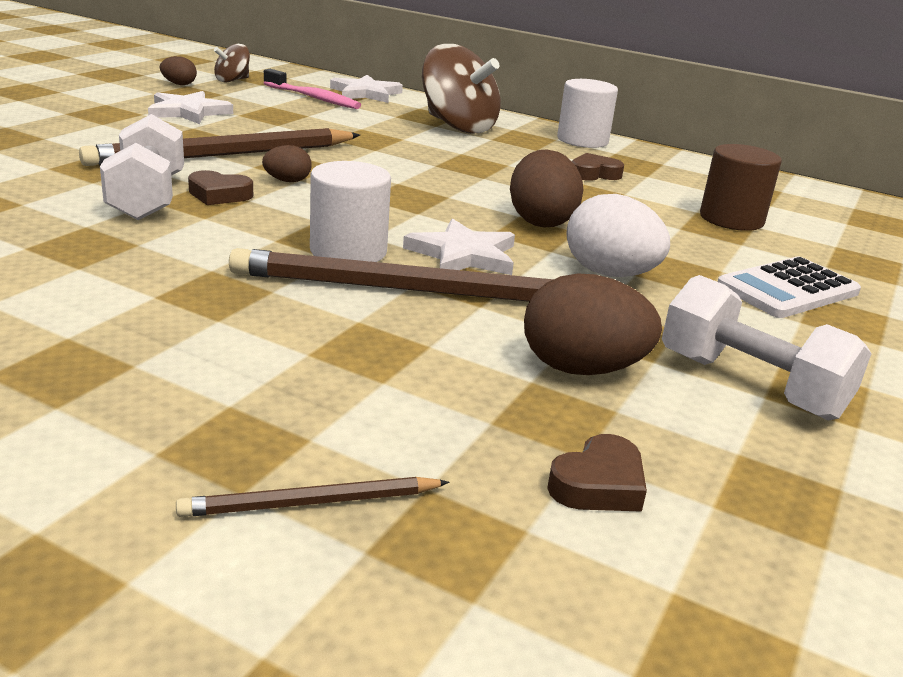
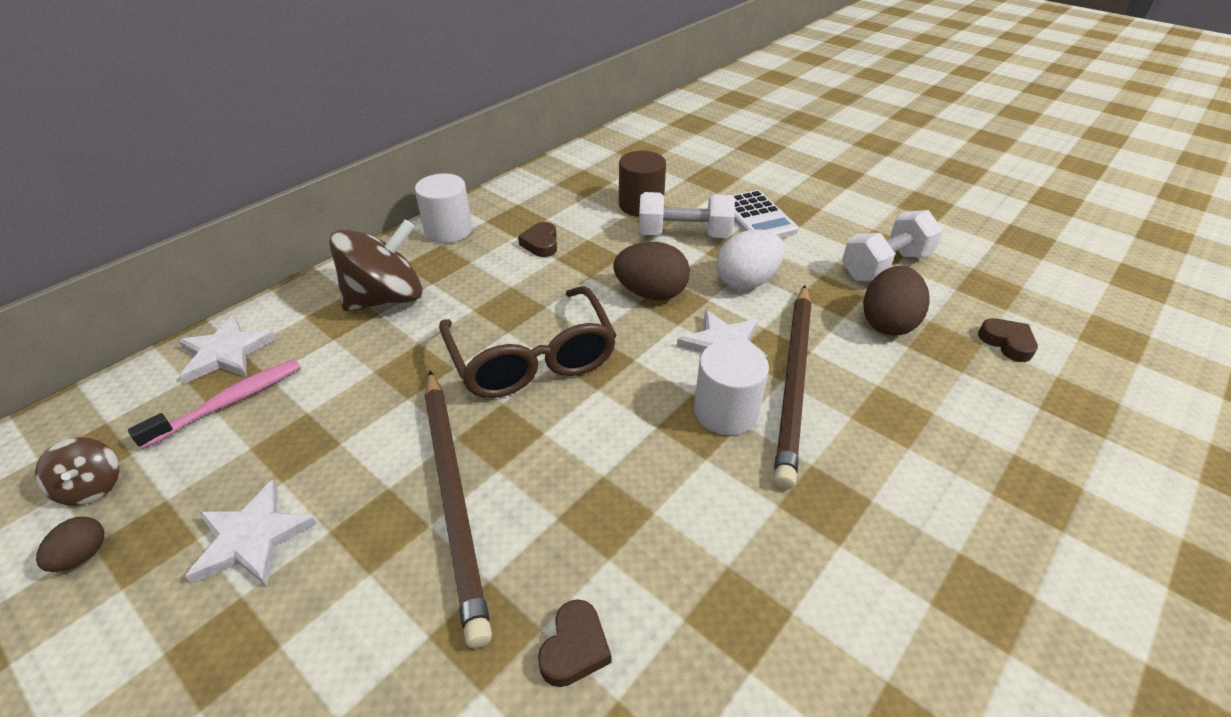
camera: 75 degrees left, 15 degrees up
white dumbbell [100,114,184,220] -> white dumbbell moved to [639,192,735,238]
brown pencil [176,477,449,517] -> none
brown heart [188,170,253,205] -> brown heart moved to [538,599,611,687]
brown egg [262,145,312,182] -> none
none -> brown glasses [439,286,617,398]

